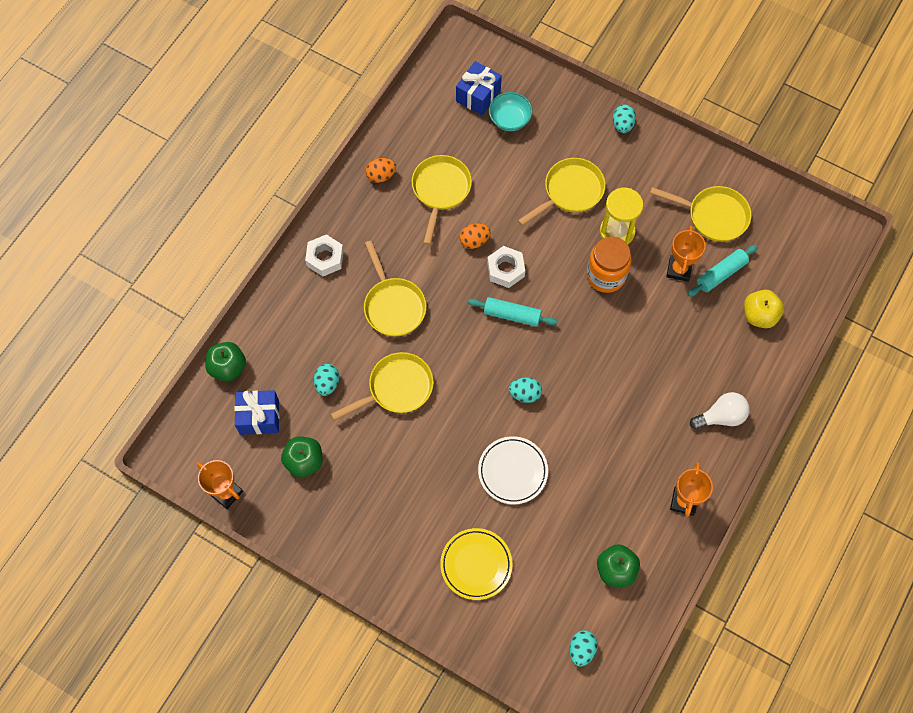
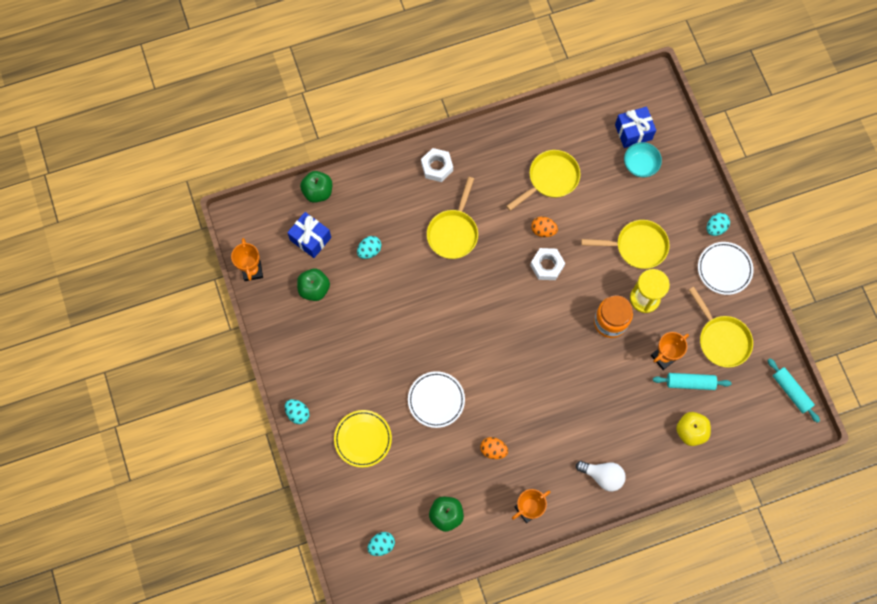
camera: 40 degrees right, 5 degrees up
yellow pan [331,352,434,421] -> none
orange egg [366,158,396,183] -> orange egg moved to [480,437,508,459]
turquoise rolling pin [468,297,557,327] -> turquoise rolling pin moved to [768,358,820,423]
turquoise egg [508,377,542,403] -> turquoise egg moved to [285,399,310,424]
none -> white plate [698,242,754,295]

